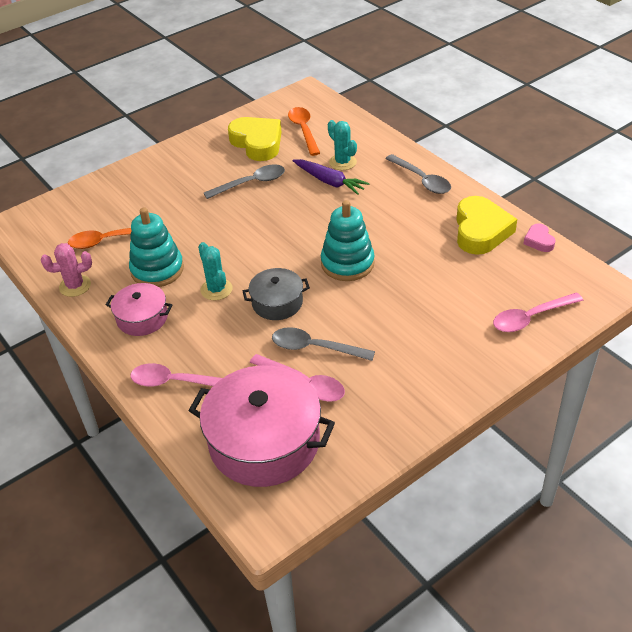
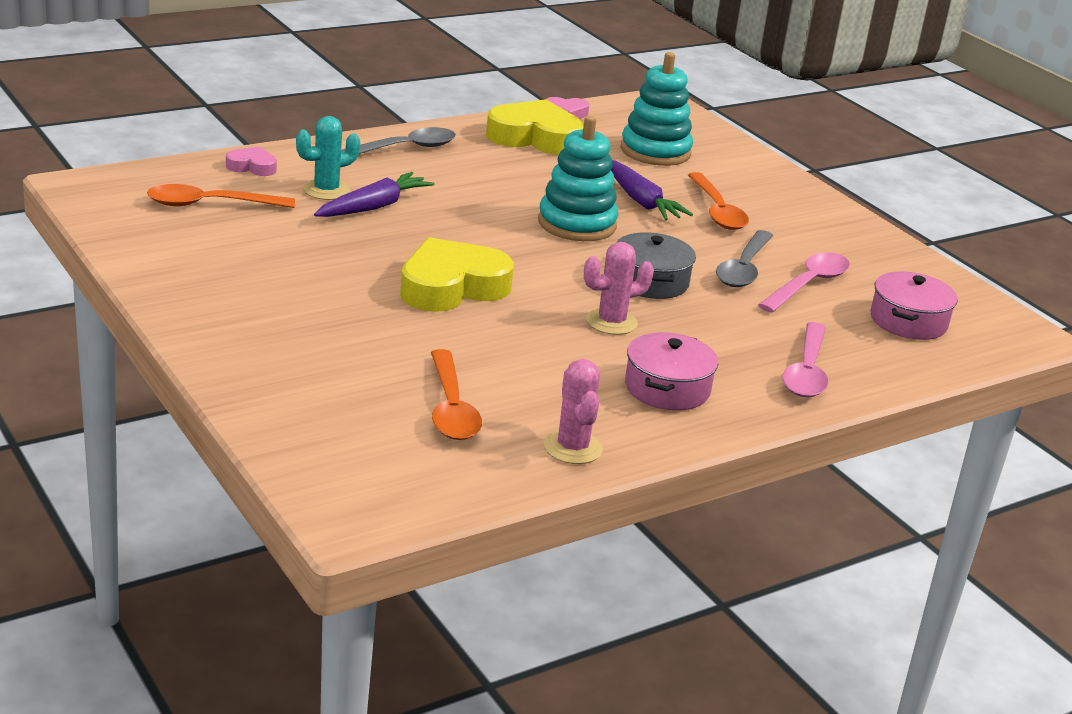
camera: 90 degrees left, 15 degrees down
turquoise stacking toy [129,208,184,287] -> turquoise stacking toy moved to [621,52,693,166]
pink pot [188,365,335,487] -> pink pot [870,271,958,340], size x0.53
turquoise cactus [198,242,233,300] -> pink cactus [584,242,654,335]
grey spoon [204,164,285,199] -> none
yellow heart [228,117,281,161] -> yellow heart moved to [400,237,514,312]
pink spoon [493,293,584,332] -> none
none -> pink heart [226,146,277,176]
none -> purple carrot [611,160,693,220]
none -> orange spoon [688,172,749,230]

